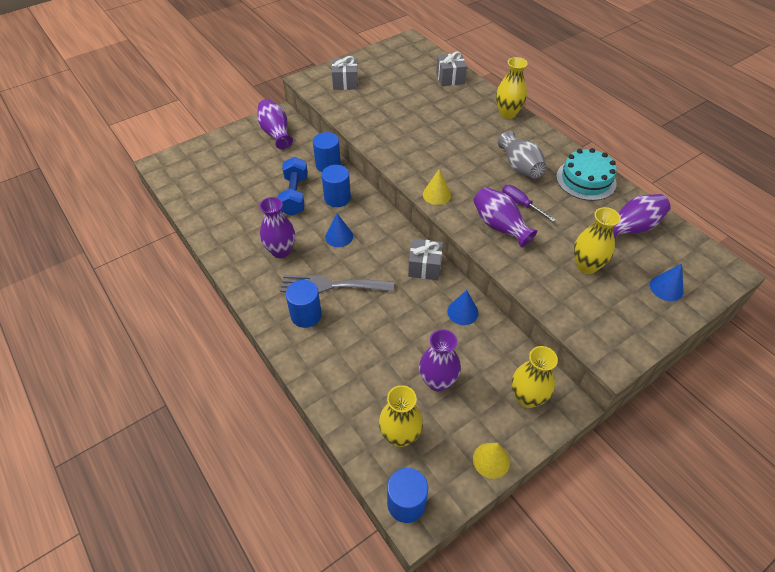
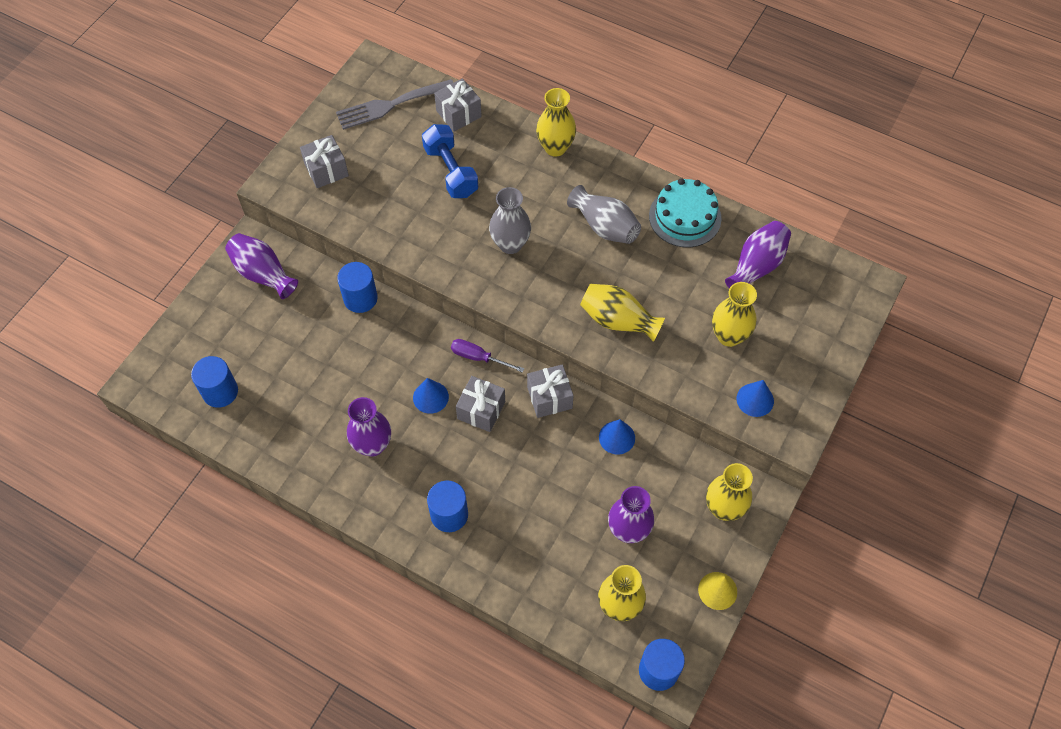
camera: 25 degrees left, 10 degrees up
blue dumbbell [278,157,308,216] -> blue dumbbell moved to [422,124,478,198]
grey fork [280,274,394,293] -> grey fork moved to [336,79,453,130]
blue cylinder [322,165,351,207] -> blue cylinder moved to [191,356,238,408]
yellow cone [423,169,451,205] -> none
purple vase [473,187,537,247] -> yellow vase [580,284,665,342]
purple screwdriver [502,185,556,222] -> purple screwdriver moved to [451,339,524,373]
blue cone [650,263,683,301] -> blue cone moved to [737,380,774,417]
none -> grey gift [456,376,505,432]
none -> grey vase [489,187,531,254]

